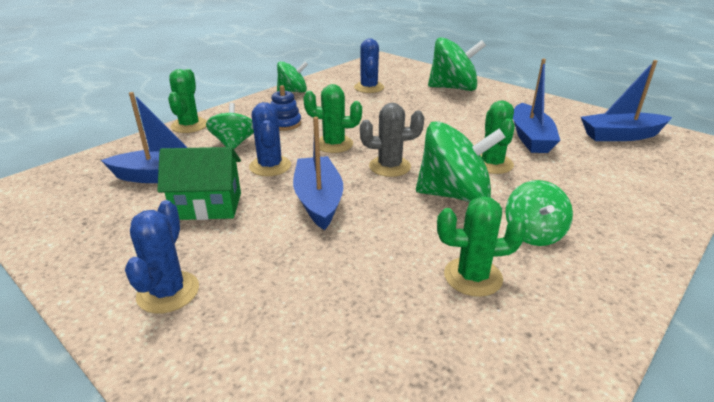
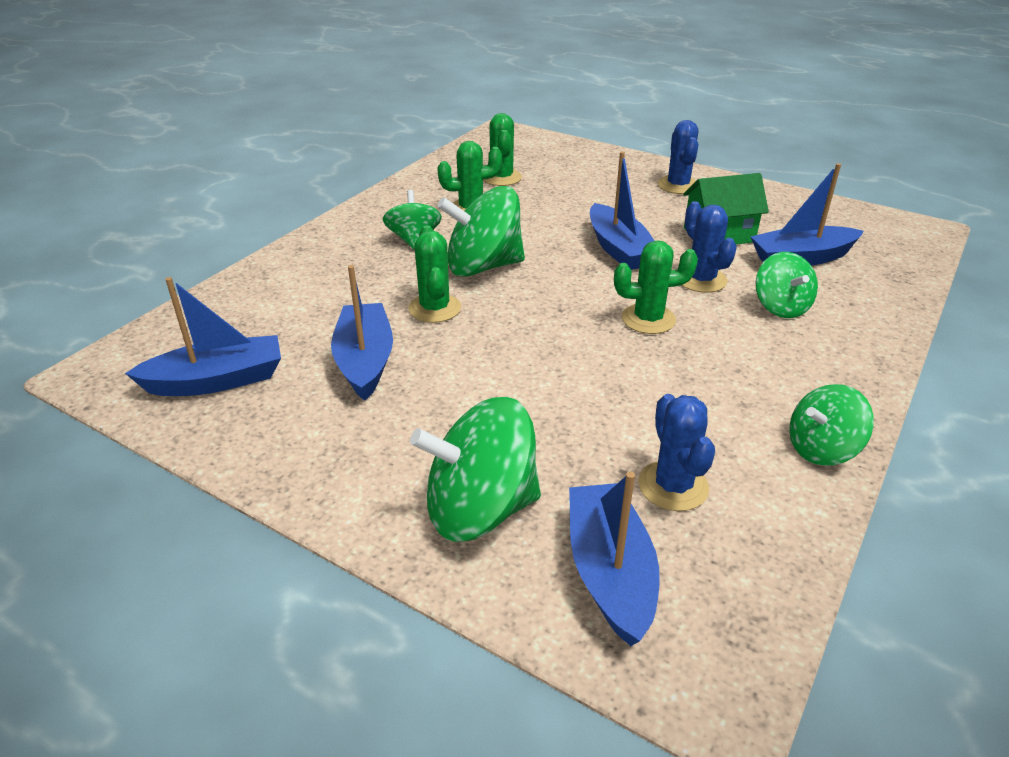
camera: 170 degrees right, 5 degrees up
green cactus [168,69,207,133] -> green cactus moved to [483,113,522,186]
blue stacking toy [271,85,301,131] -> none
grey cactus [360,103,424,177] -> none
none -> blue boat [569,472,660,646]

